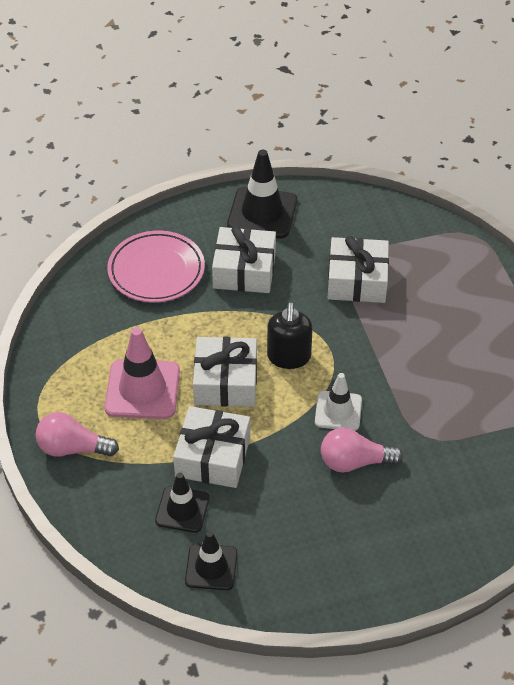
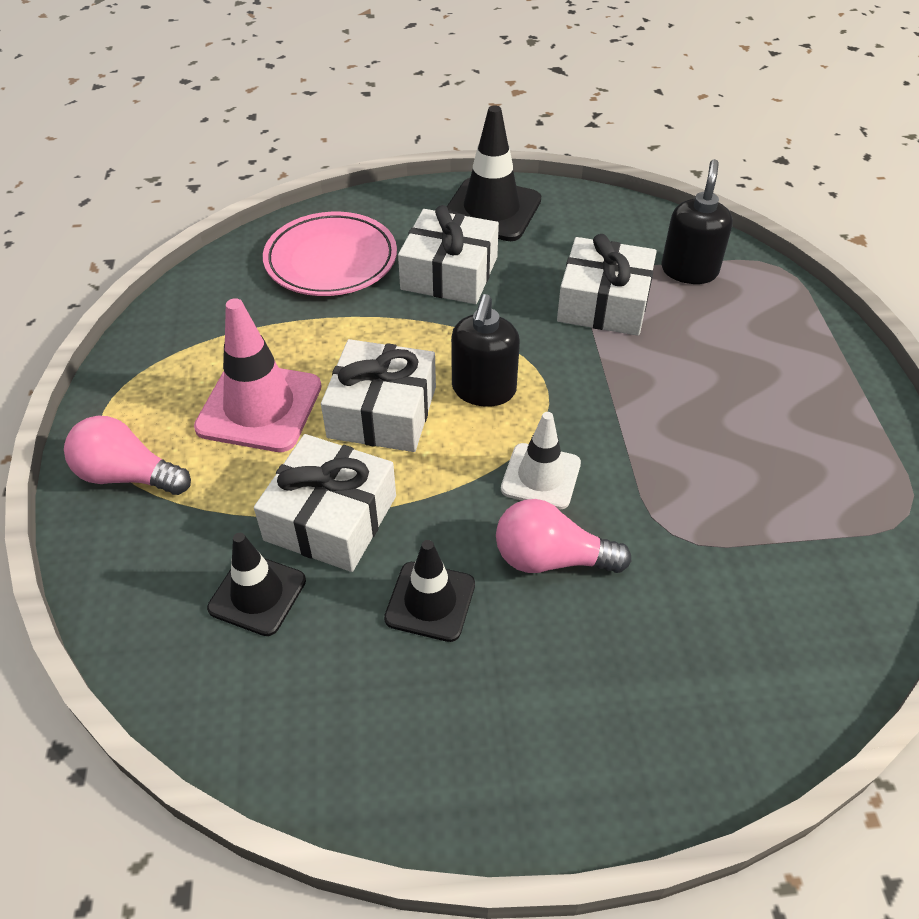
camera: 10 degrees right, 0 degrees up
black traffic cone [185,531,237,590] -> black traffic cone moved to [384,540,475,642]
none -> black soap dispenser [662,159,733,284]

